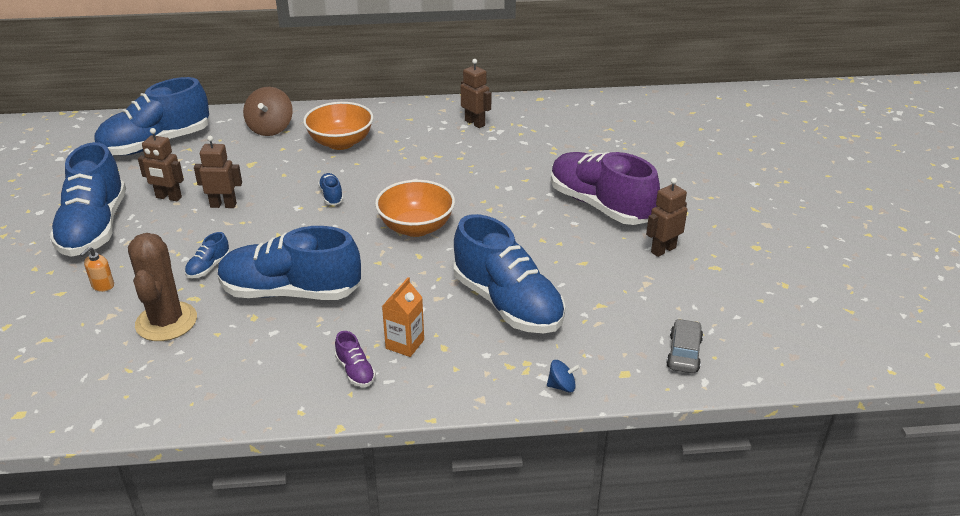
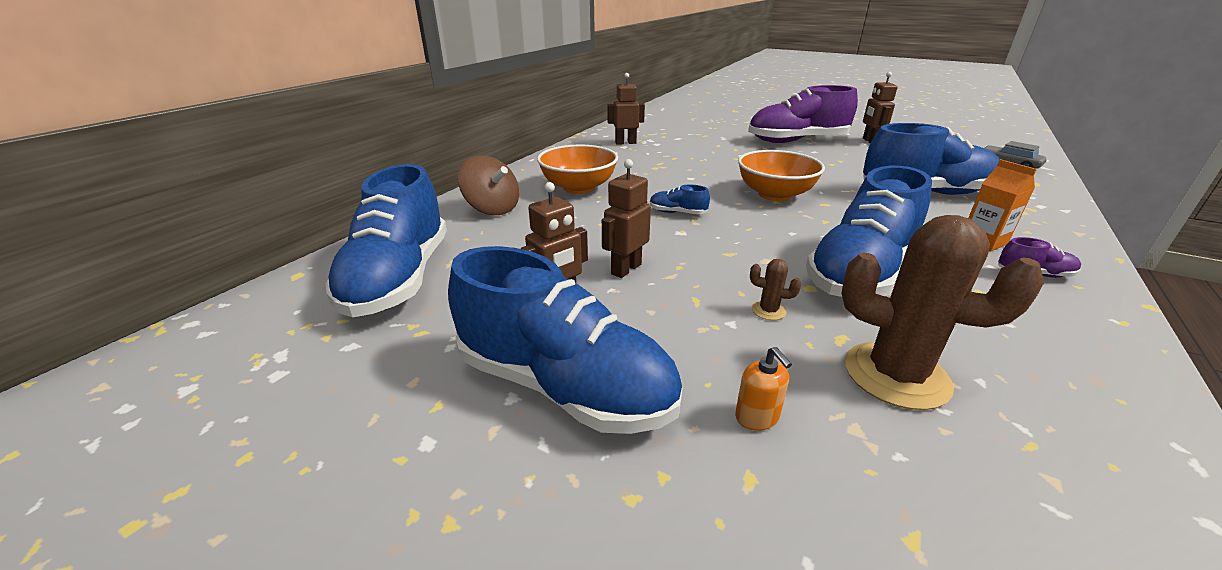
camera: 55 degrees left, 5 degrees down
blue shoe [185,232,230,278] -> brown cactus [750,259,801,320]
blue spinning top [547,360,580,392] -> none

